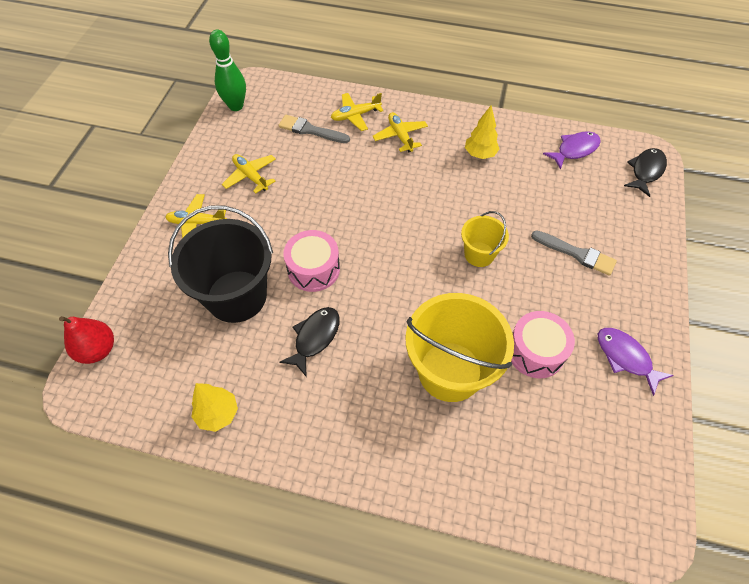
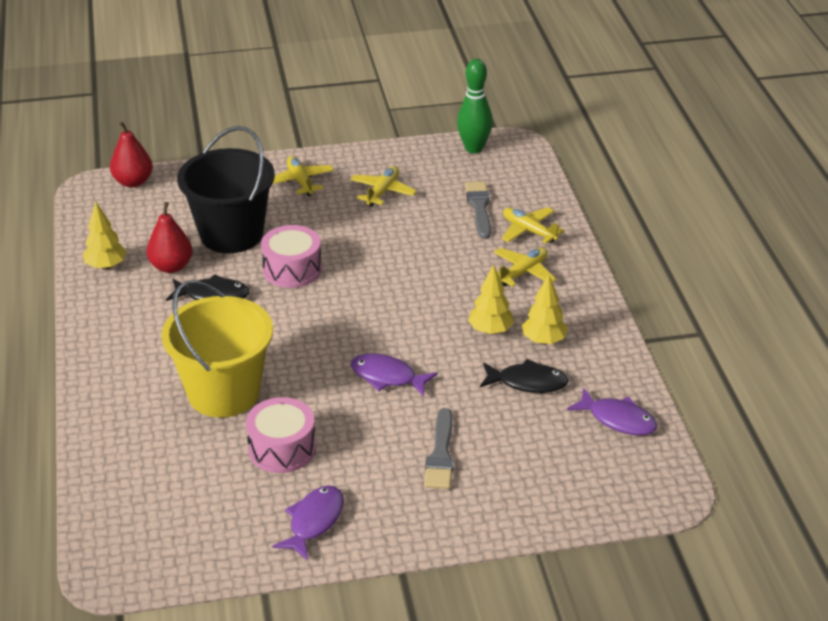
camera: 65 degrees right, 20 degrees down
yellow bucket [461,211,509,267] -> purple fish [350,353,438,396]
black fish [624,148,667,197] -> black fish moved to [480,359,569,393]
none -> red pear [147,202,193,273]
none -> yellow tree [468,264,514,335]

